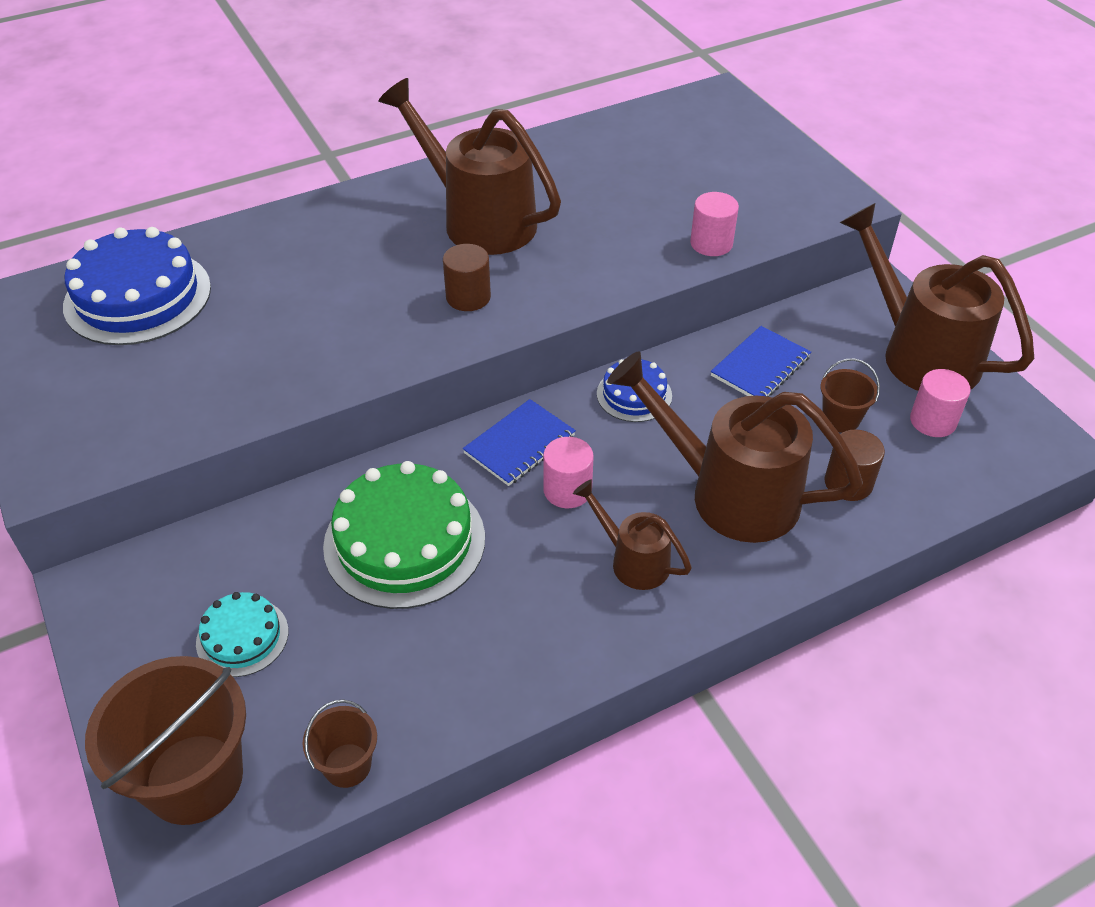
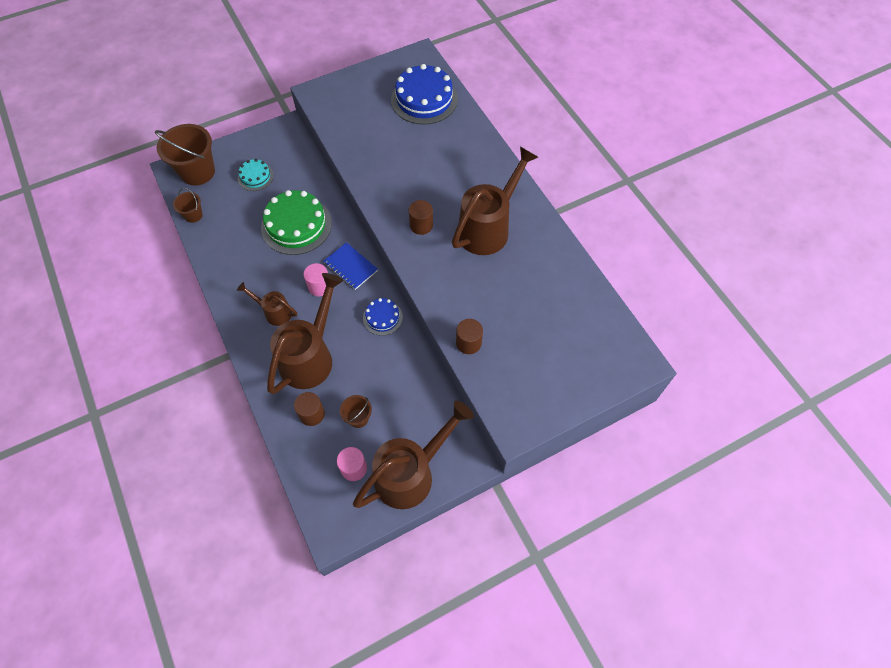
camera: 90 degrees right, 15 degrees up
brown watering can [573,479,692,590] -> brown watering can turned 105 degrees counterclockwise [237,282,297,326]
pink cylinder [690,192,739,256] -> brown cylinder [456,319,483,354]
blue notebook [711,326,811,396] -> none

